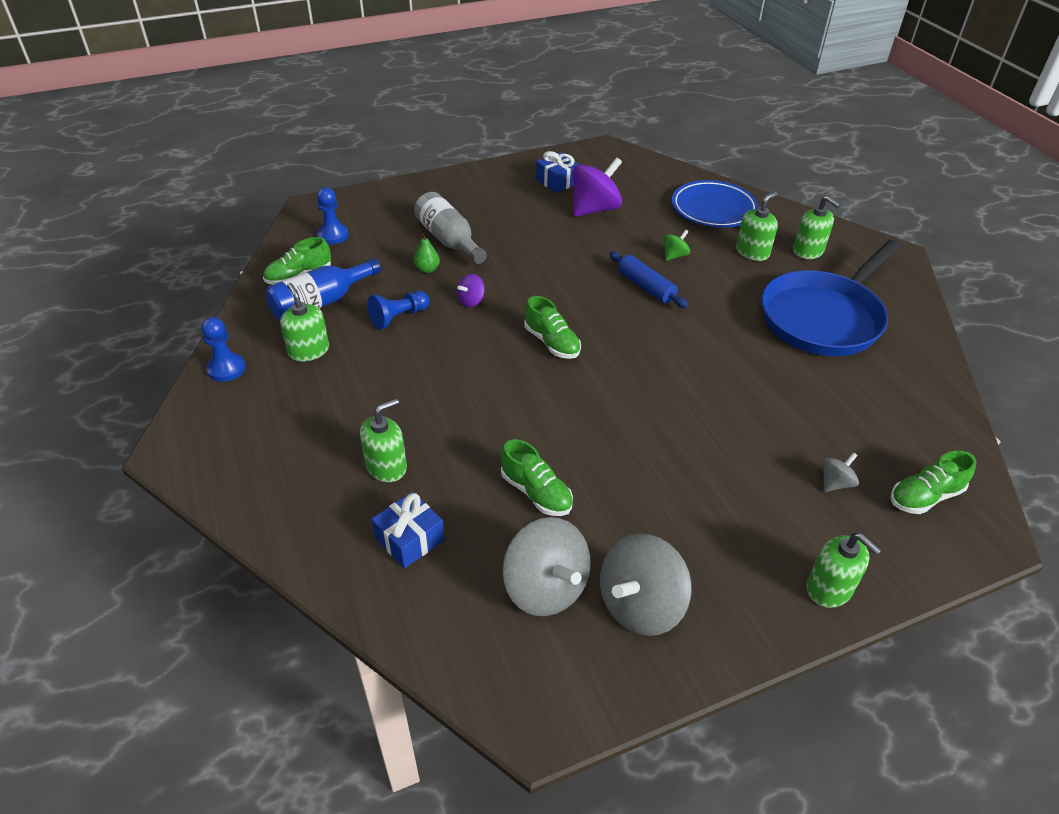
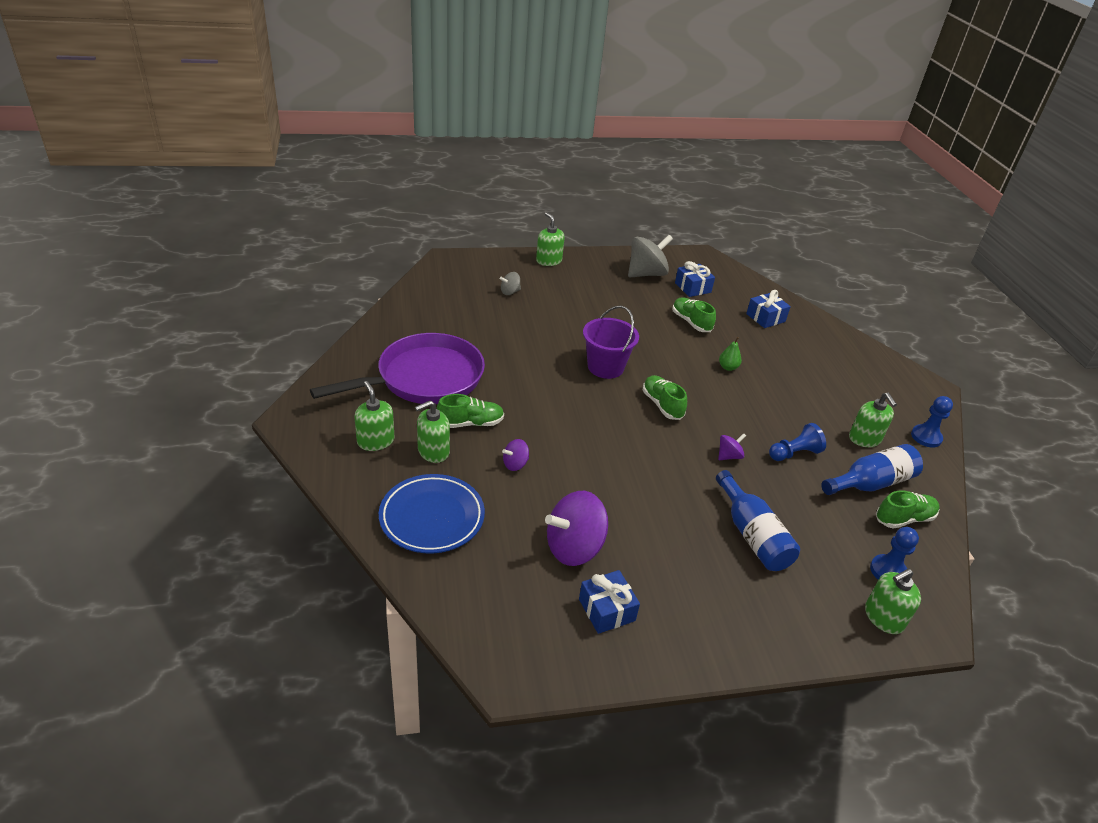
camera: 170 degrees left, 5 degrees down
green soap dispenser [360,398,407,482] -> green soap dispenser moved to [865,569,921,634]
grey bottle [414,192,487,264] -> blue bottle [716,470,800,571]
green pear [414,233,440,273] -> green pear moved to [719,337,742,371]
grey spinning top [502,517,591,616] -> blue gift [675,261,715,297]
blue rolling pin [609,251,688,308] -> none
green spinning top [663,230,690,261] -> purple spinning top [502,439,529,471]
blue pan [761,240,901,356] -> purple pan [310,333,485,404]
green shoe [890,450,976,514] -> green shoe moved to [437,394,504,428]
none -> purple bucket [583,305,639,379]

